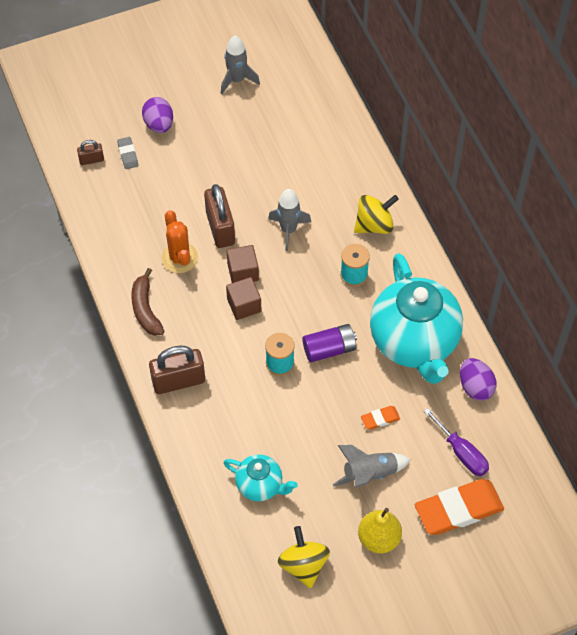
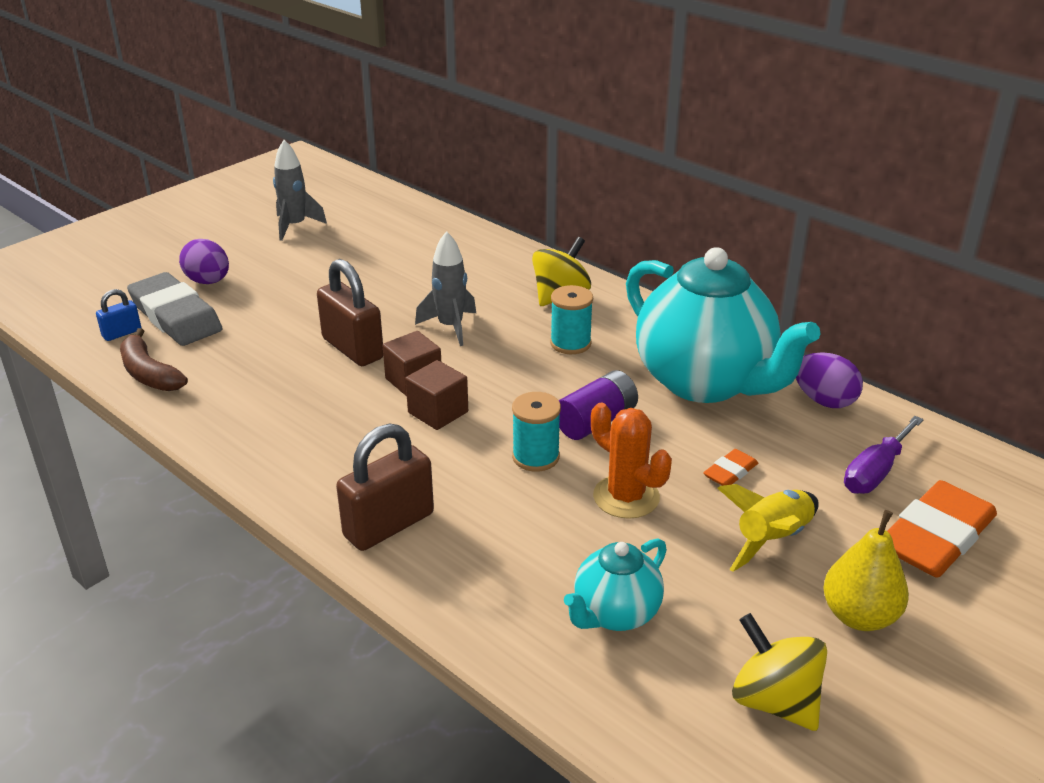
camera: 25 degrees left, 25 degrees down
brown padlock [77,140,104,165] -> blue padlock [96,289,141,341]
grey eraser [117,137,138,169] -> grey eraser [127,272,223,346], size x2.20
brown banana [131,268,164,336] -> brown banana moved to [120,328,188,391]
orange cactus [161,210,198,273] -> orange cactus moved to [591,402,672,519]
turquoise teapot [224,454,298,501] -> turquoise teapot turned 135 degrees clockwise [564,538,667,631]
grey rocket [333,445,411,488] -> yellow rocket [717,484,819,572]
purple screwdriver [424,408,489,476] -> purple screwdriver turned 105 degrees clockwise [844,416,924,494]

